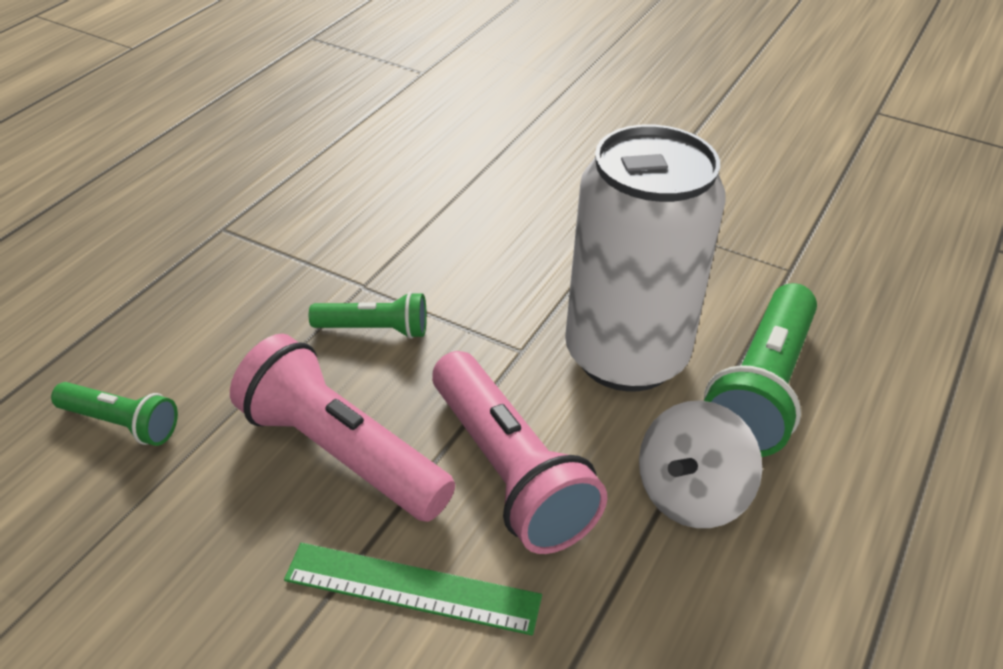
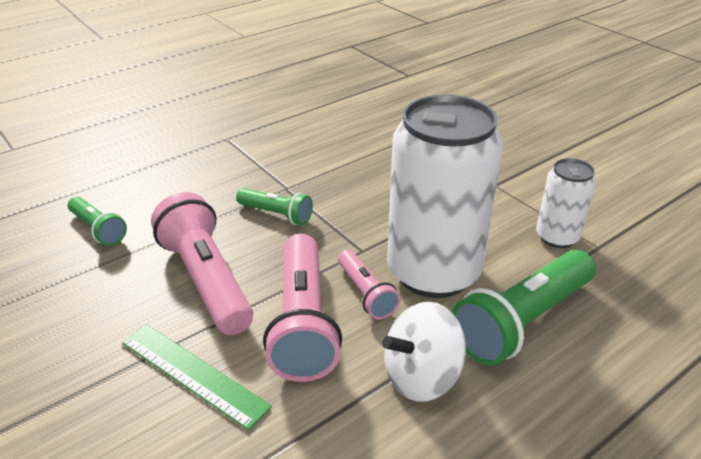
camera: 25 degrees right, 5 degrees down
none -> pink flashlight [338,250,401,319]
none -> white can [536,158,596,248]

